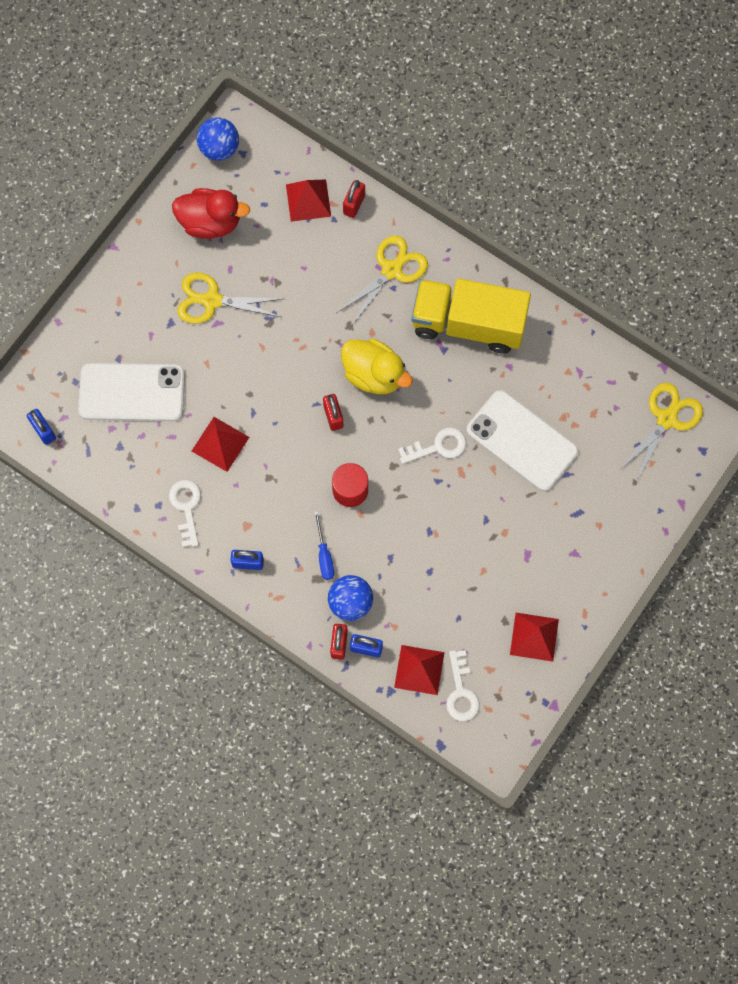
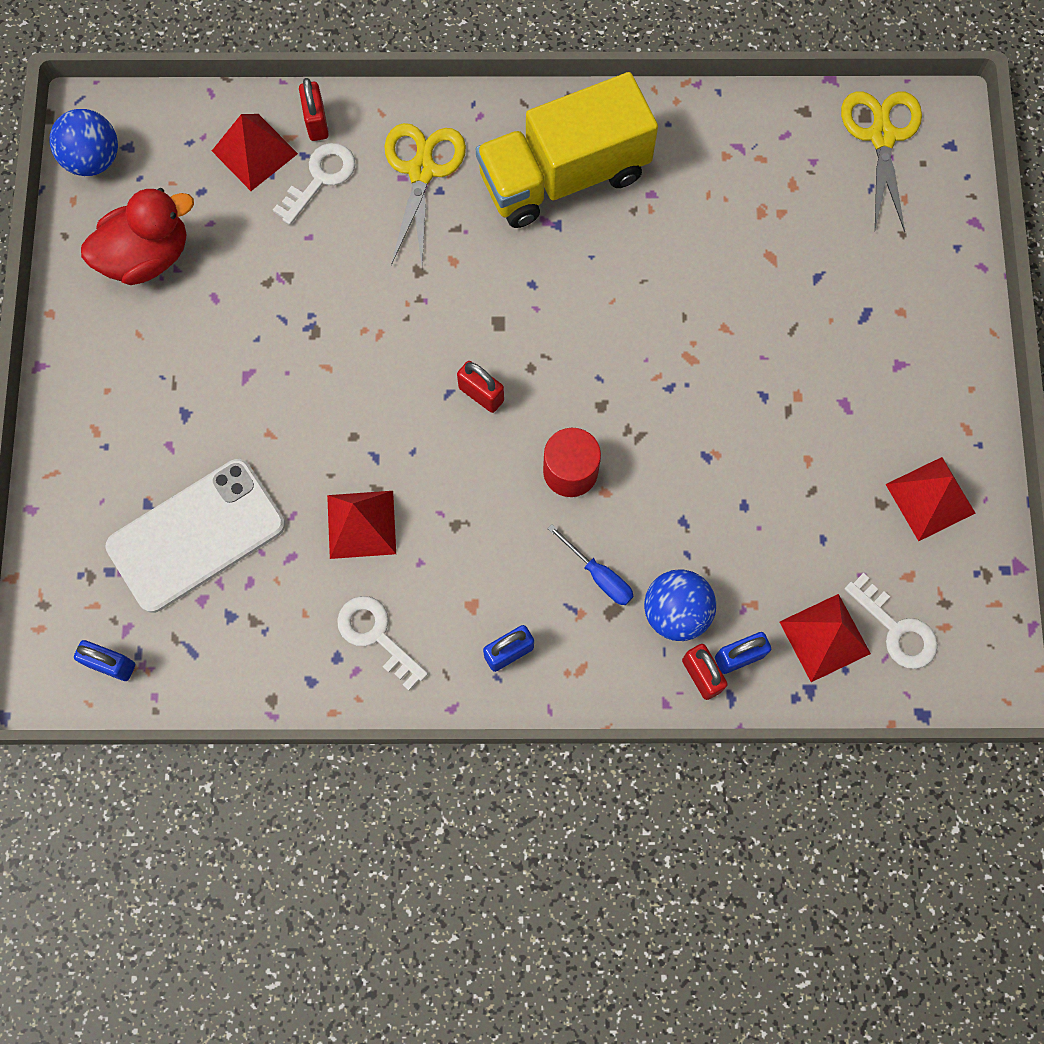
camera: 35 degrees left, 0 degrees up
yellow scissors [177,272,283,324] -> none
yellow duck [341,339,413,394] -> none
white key [398,427,467,464] -> white key moved to [273,143,356,225]
white phone [466,390,578,491] -> none

